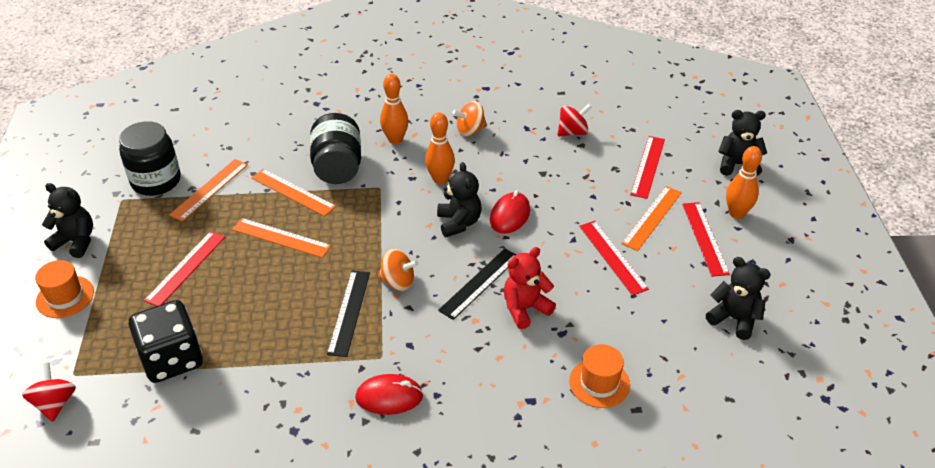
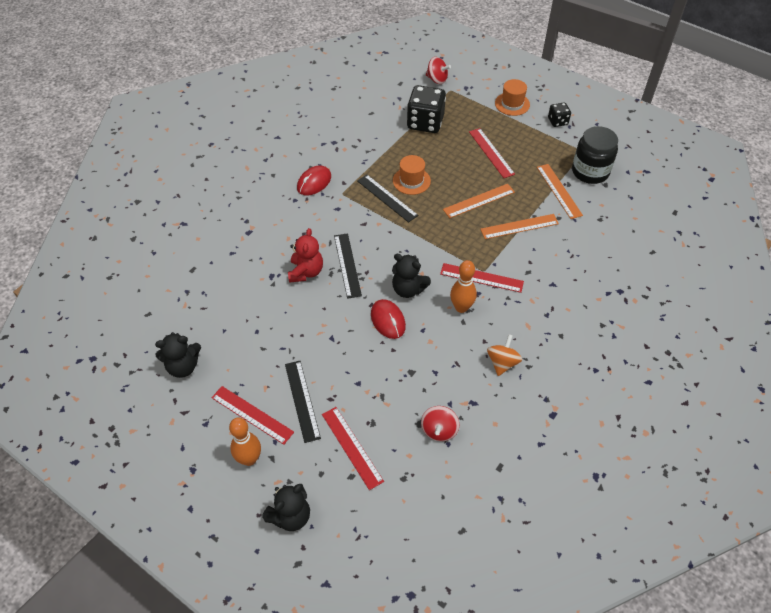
camera: 130 degrees right, 10 degrees up
black teddy bear [42,183,93,258] -> black dice [548,103,571,127]
black jar [310,113,361,184] -> none
orange spinning top [378,249,418,291] -> none
orange bowling pin [380,74,409,144] -> none
orange hat [569,344,630,408] -> orange hat moved to [393,155,431,195]
red ruler [579,221,649,296] -> red ruler moved to [440,263,524,293]
orange ruler [621,186,682,251] -> black ruler [285,361,321,443]

